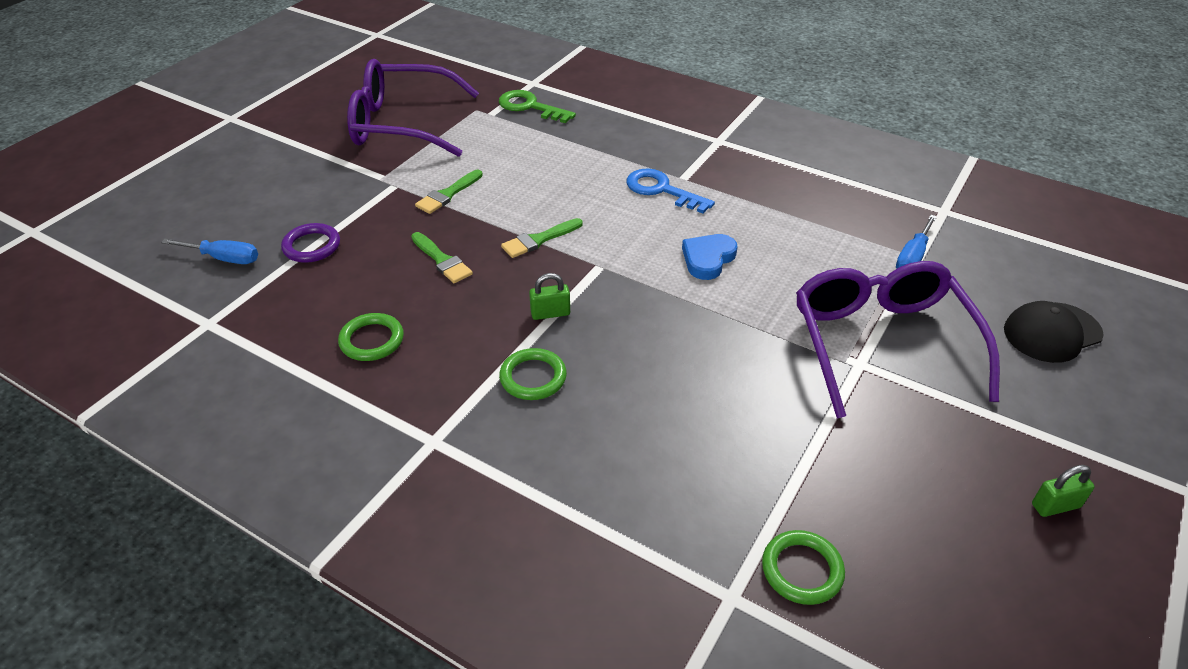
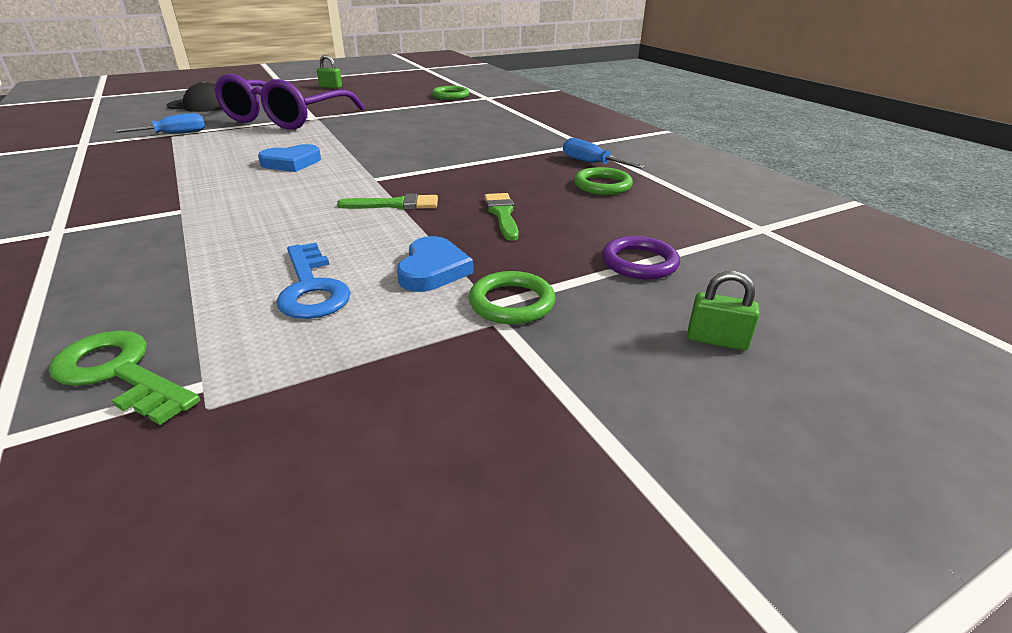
camera: 150 degrees left, 10 degrees down
blue screwdriver [161,239,258,264] -> blue screwdriver moved to [563,138,645,169]
purple glasses [347,59,479,157] -> none
green brush [415,170,483,214] -> blue heart [397,236,474,292]
green key [499,90,576,123] -> green key turned 150 degrees clockwise [49,330,200,425]
green ring [499,348,567,400] -> green ring moved to [469,271,555,324]
green padlock [529,273,570,320] -> green padlock moved to [687,271,760,350]
blue key [626,169,715,213] -> blue key moved to [276,243,351,319]

